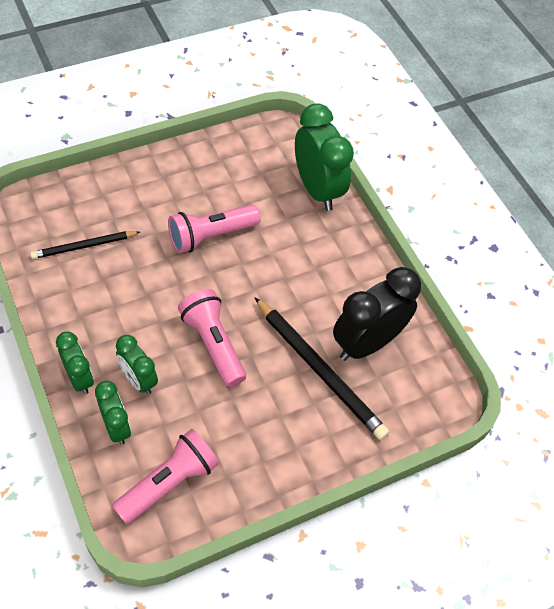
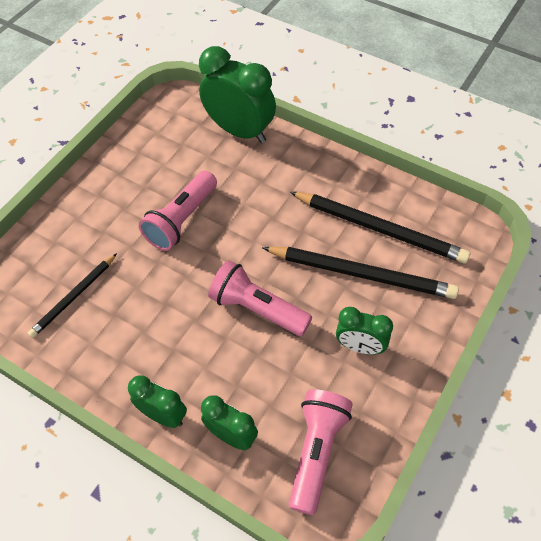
camera: 25 degrees left, 0 degrees up
green clock [116,335,158,395] -> green clock moved to [336,307,393,355]
black clock [333,267,421,361] -> black pencil [290,192,470,263]

